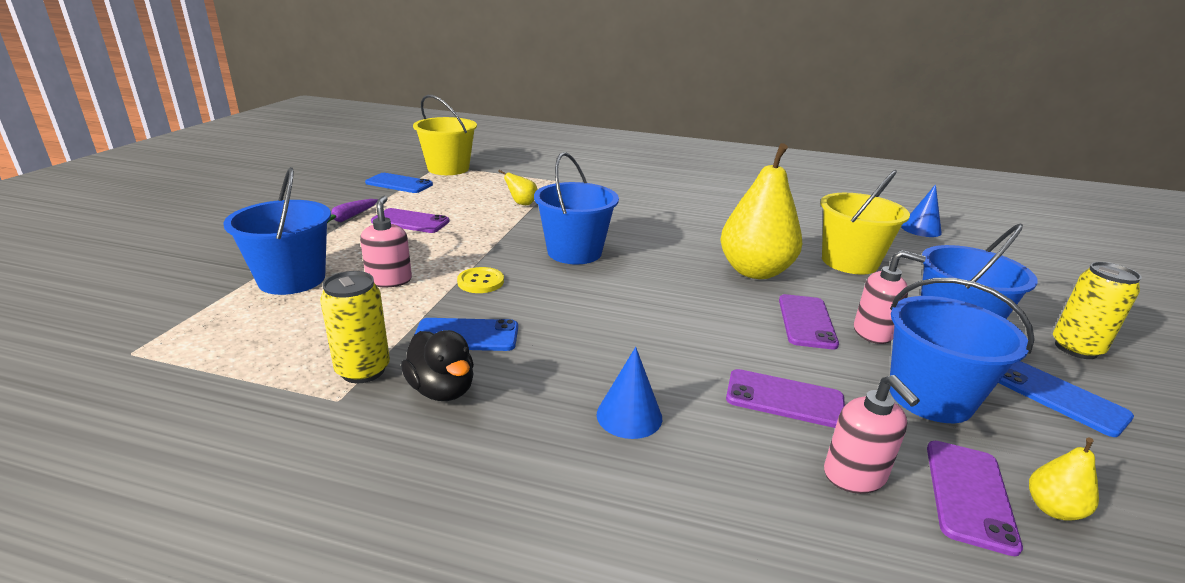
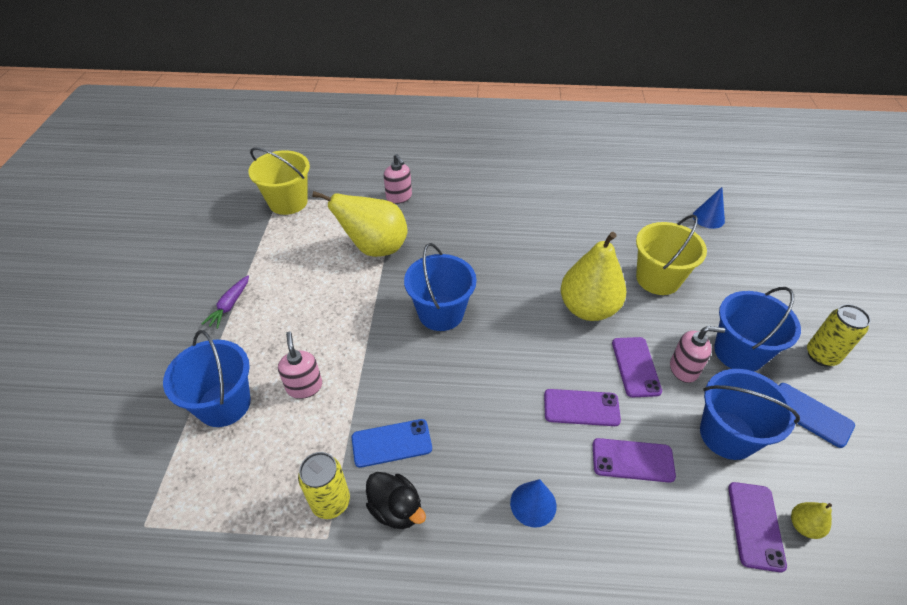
camera: 10 degrees left, 20 degrees up
blue phone [365,173,433,193] -> none
purple phone [371,208,450,233] -> purple phone moved to [544,389,621,426]
yellow button [457,267,504,293] -> none
yellow pear [498,170,538,205] -> yellow pear [312,191,408,257], size x2.38
pink soap dispenser [824,375,920,494] -> pink soap dispenser moved to [384,154,412,204]

